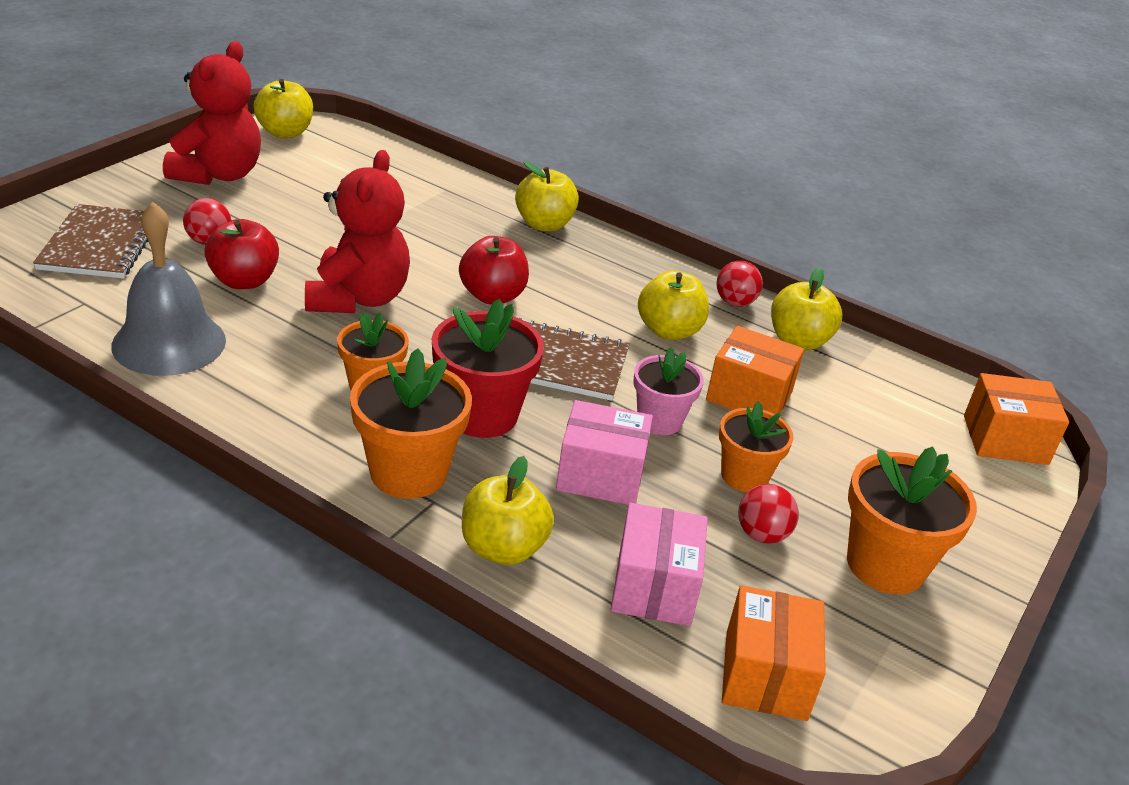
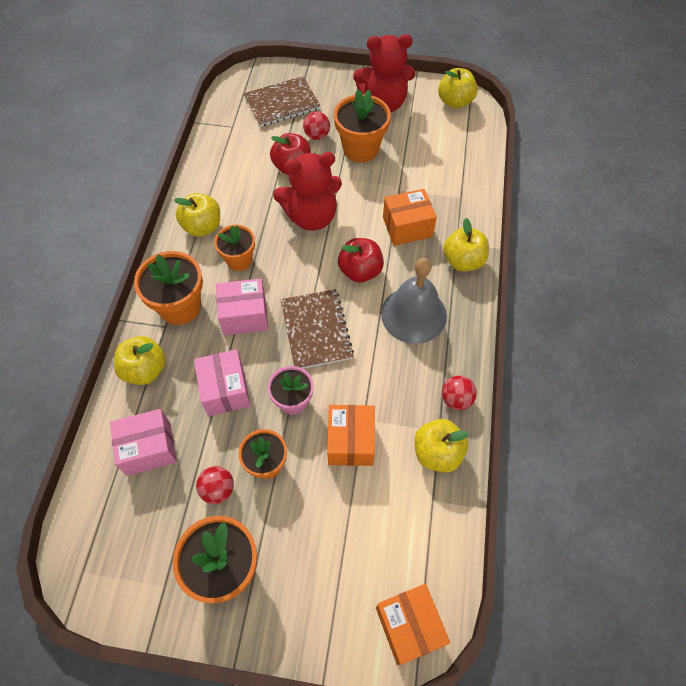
camera: 70 degrees right, 25 degrees up
grey bell [111,202,226,376] -> grey bell moved to [381,258,447,344]
red flower pot [432,299,544,438] -> pink box [216,278,268,335]
yellow apple [638,270,709,340] -> yellow apple moved to [174,193,220,237]
orange box [722,585,826,721] -> orange box moved to [383,189,437,246]
none -> orange flower pot [334,90,391,163]

